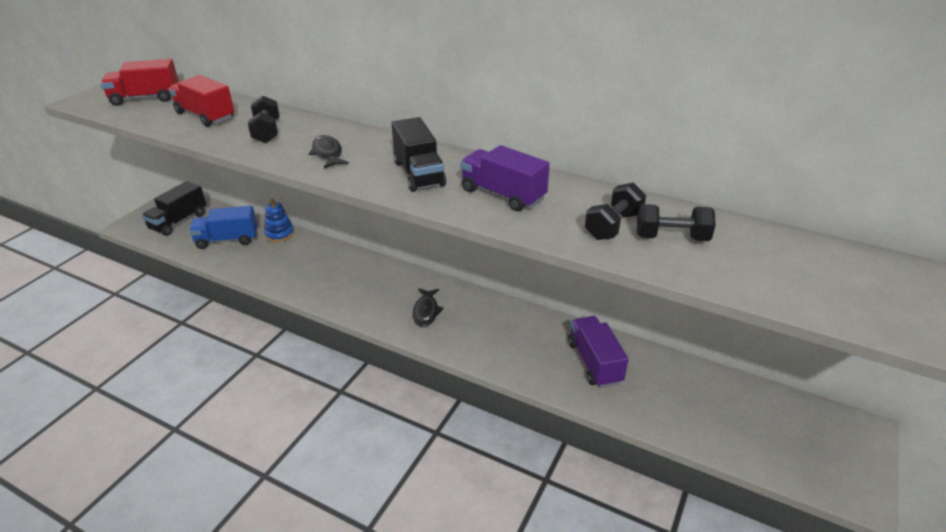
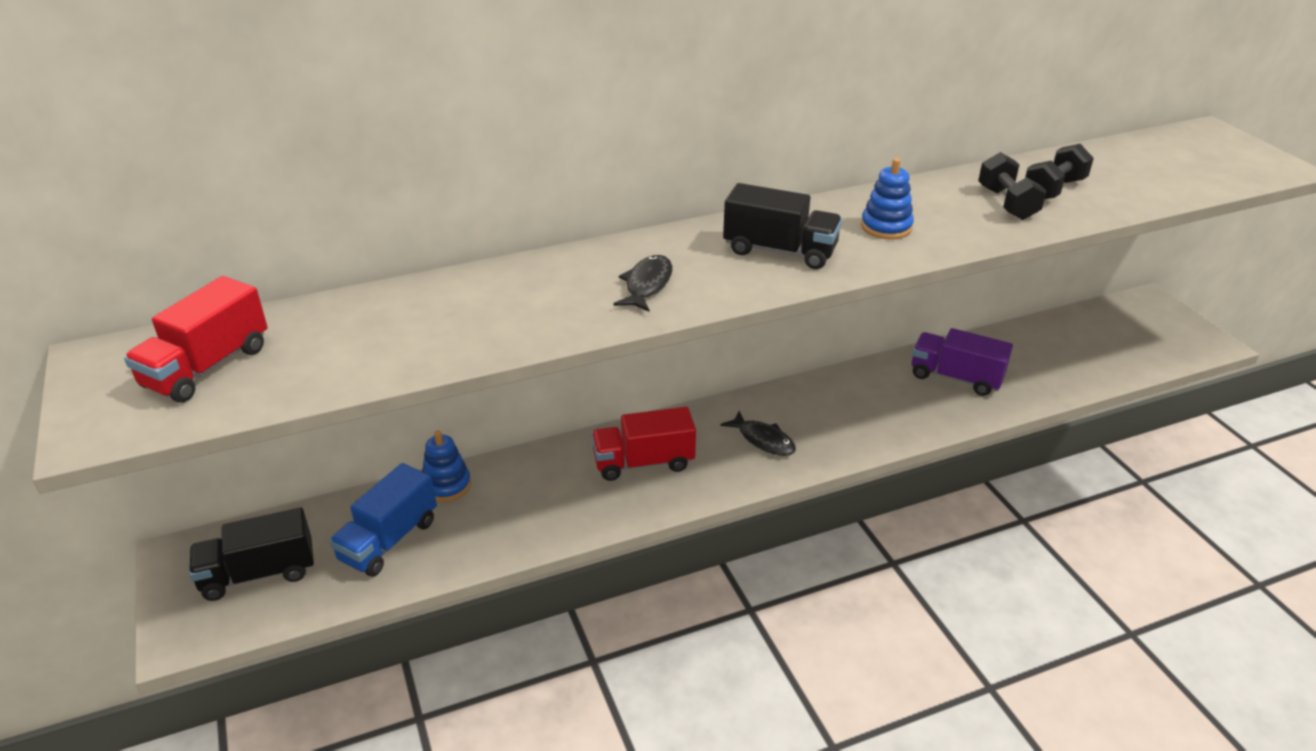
camera: 50 degrees left, 0 degrees up
black truck [142,181,206,236] -> black truck turned 90 degrees clockwise [189,508,314,601]
red truck [169,75,234,127] -> red truck moved to [591,407,696,481]
black dumbbell [248,96,279,143] -> none
black fish [309,135,349,168] -> black fish turned 90 degrees clockwise [613,255,673,312]
purple truck [460,145,550,212] -> blue stacking toy [861,158,914,239]

